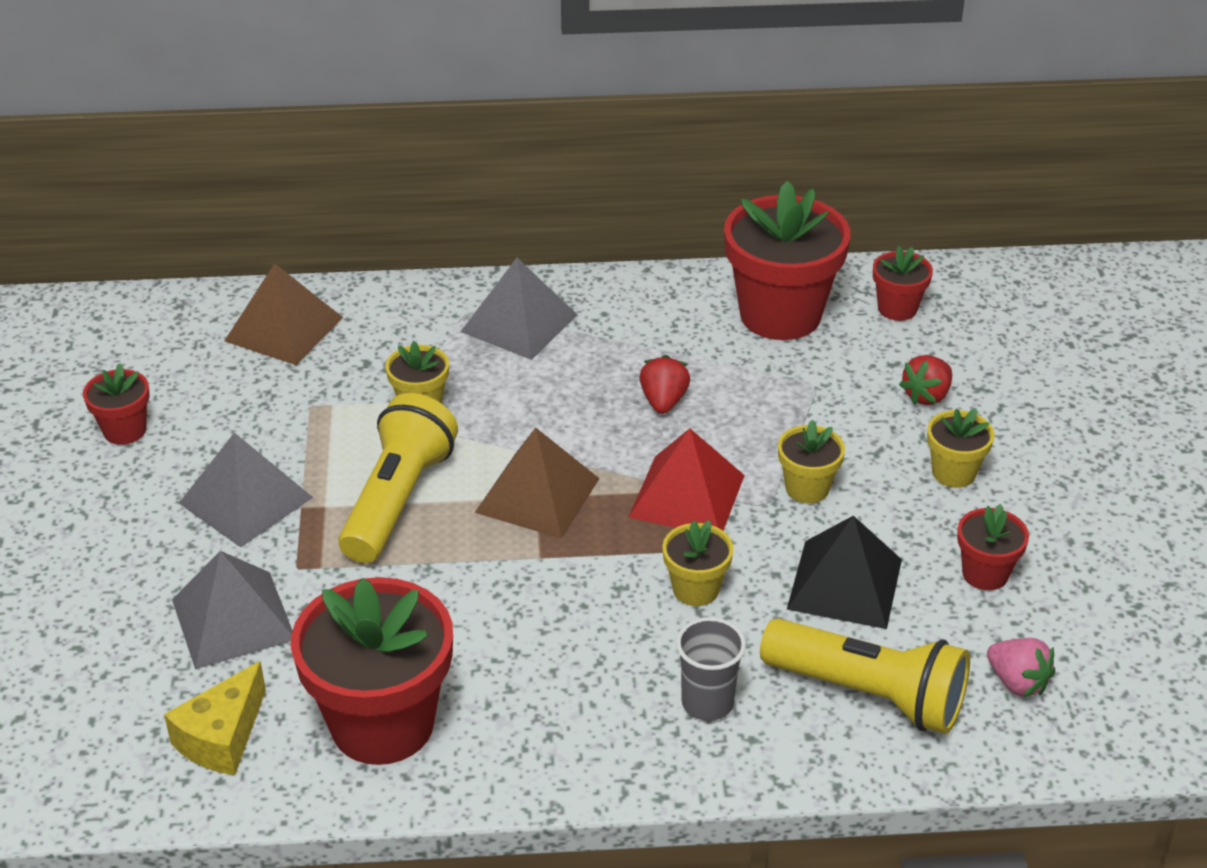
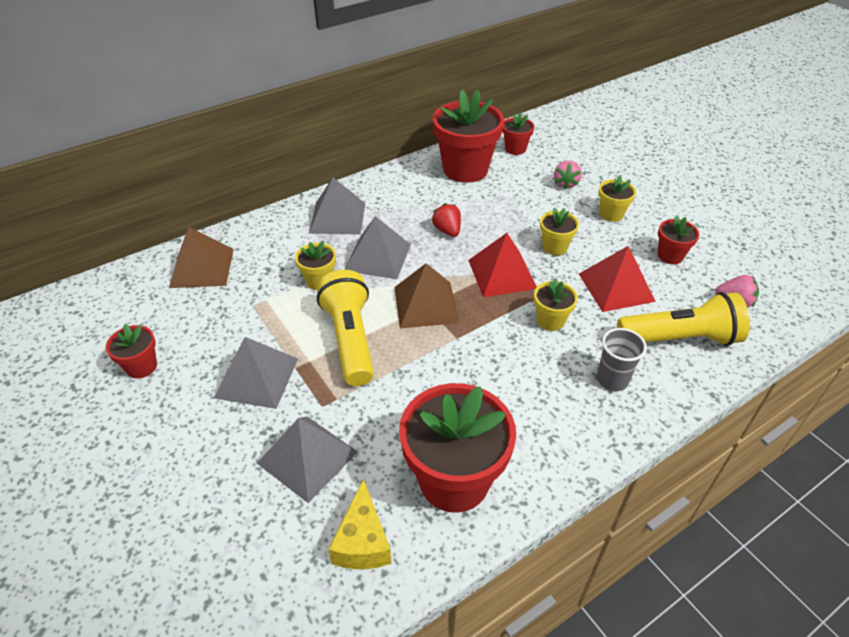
camera: 30 degrees left, 5 degrees up
black pyramid [787,516,902,629] -> red pyramid [579,246,656,312]
red strawberry [899,355,952,405] -> pink strawberry [554,161,582,190]
none -> grey pyramid [344,216,411,279]

